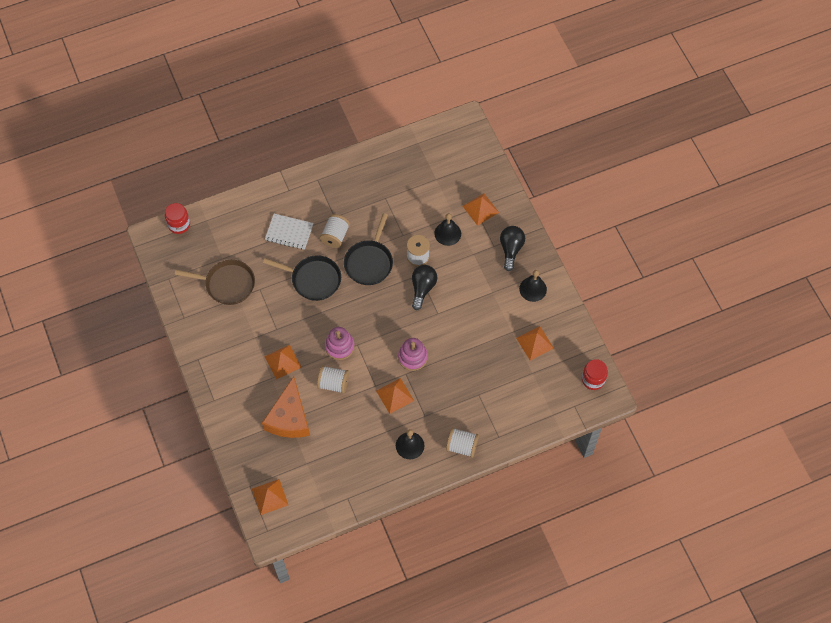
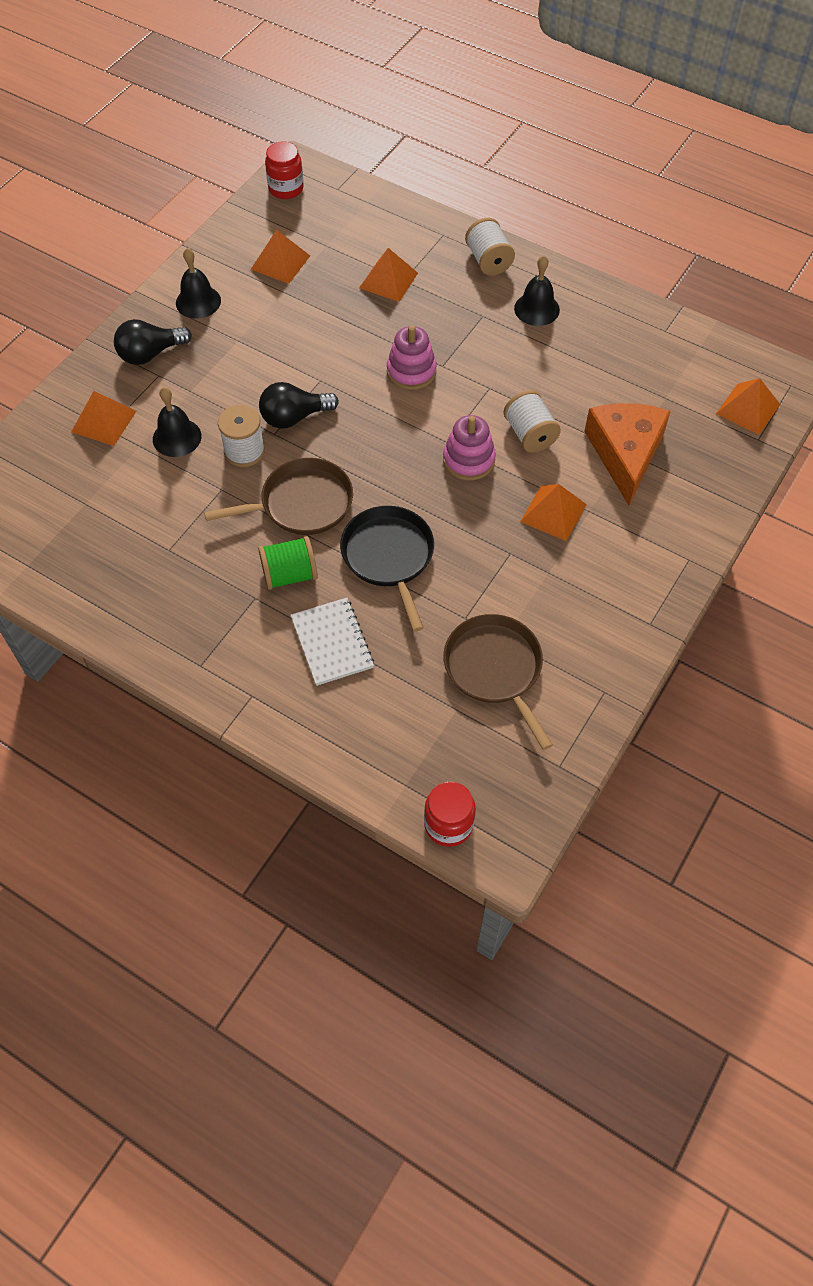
camera: 125 degrees left, 5 degrees down
orange cheese [262,377,310,438] -> orange cheese turned 60 degrees counterclockwise [584,403,671,506]
white spool [320,214,350,248] -> green spool [258,536,318,590]
black pan [344,213,393,285] -> brown pan [204,458,353,535]
orange pyramid [376,378,414,414] -> orange pyramid moved to [359,248,418,302]

